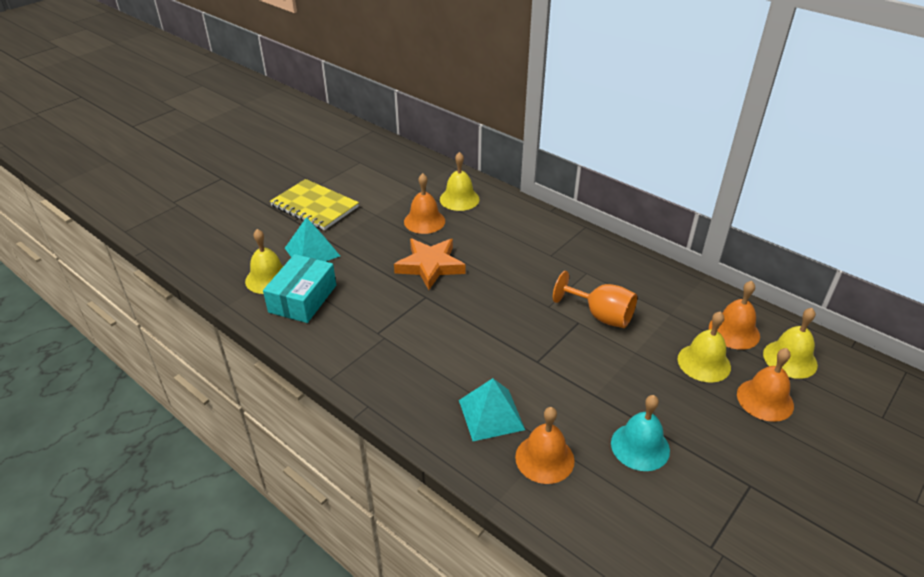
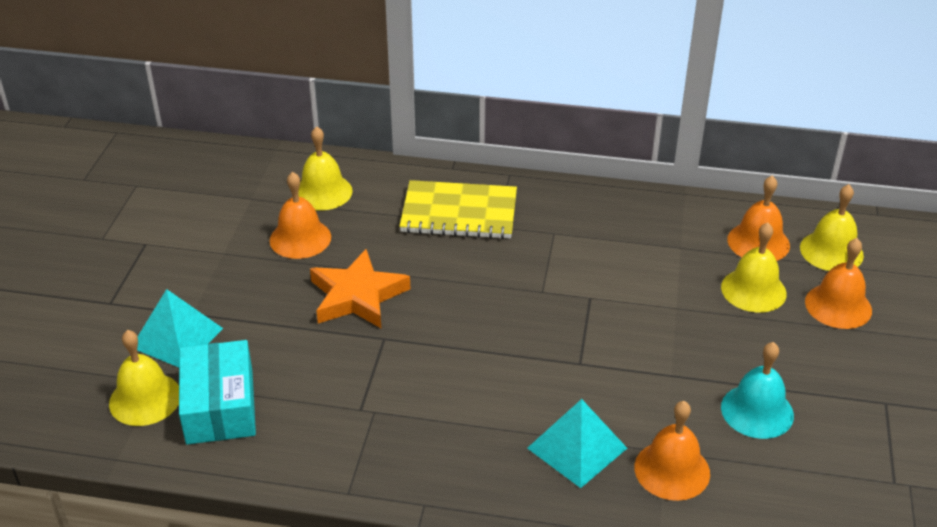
camera: 30 degrees left, 0 degrees up
yellow notebook [270,179,359,230] -> yellow notebook moved to [399,180,517,239]
orange goblet [553,271,637,328] -> none

